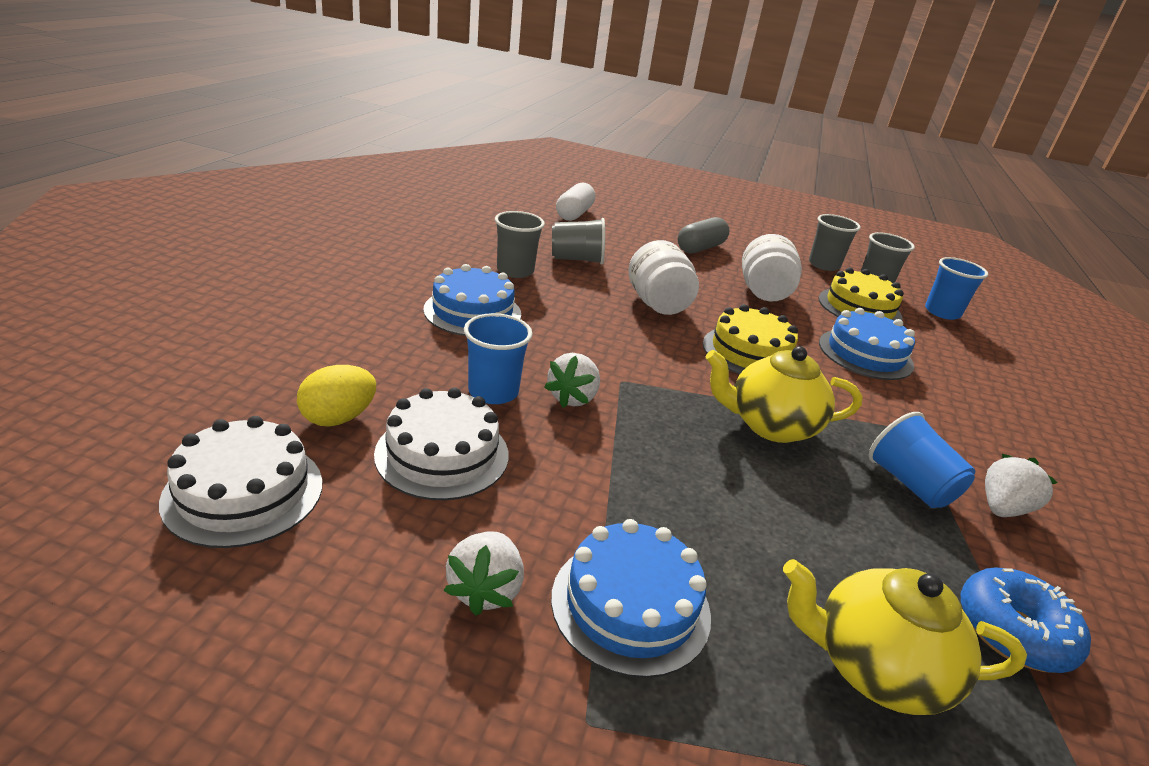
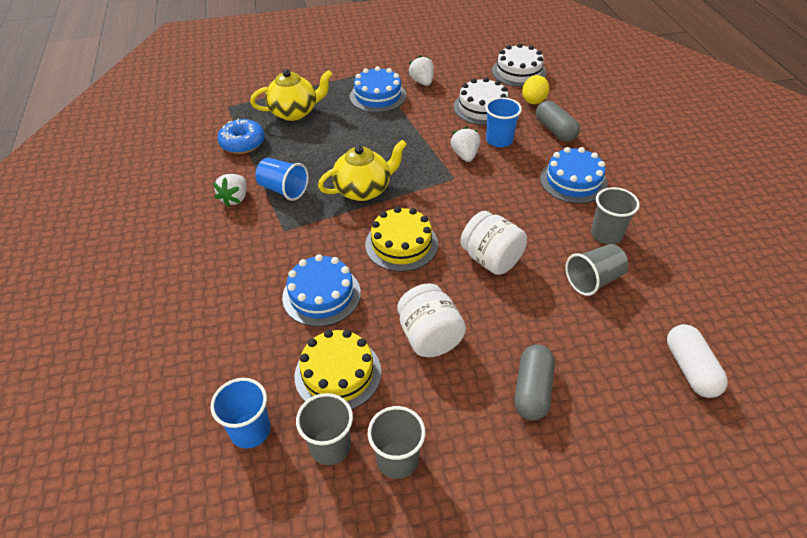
camera: 155 degrees right, 15 degrees up
none -> grey capsule [536,101,580,142]

